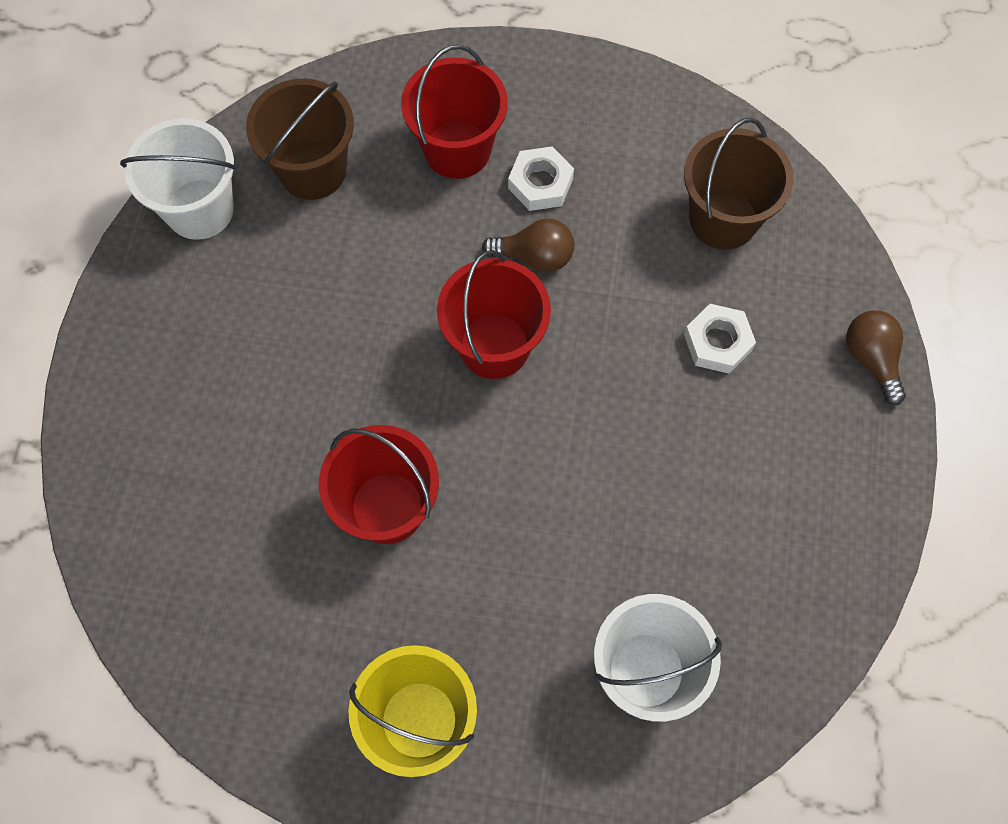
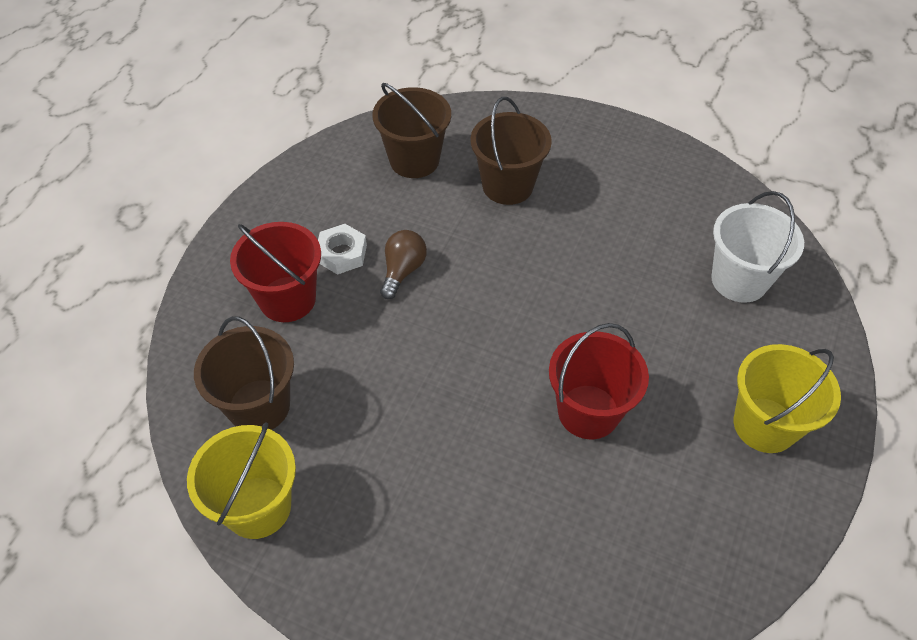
camera: 75 degrees left, 15 degrees down
white bucket [120,118,236,240] -> yellow bucket [187,422,296,539]
red bucket [437,250,551,379] -> none
white nut [684,304,756,374] -> brown bucket [470,97,552,205]
brown light bulb [846,310,906,405] -> none

